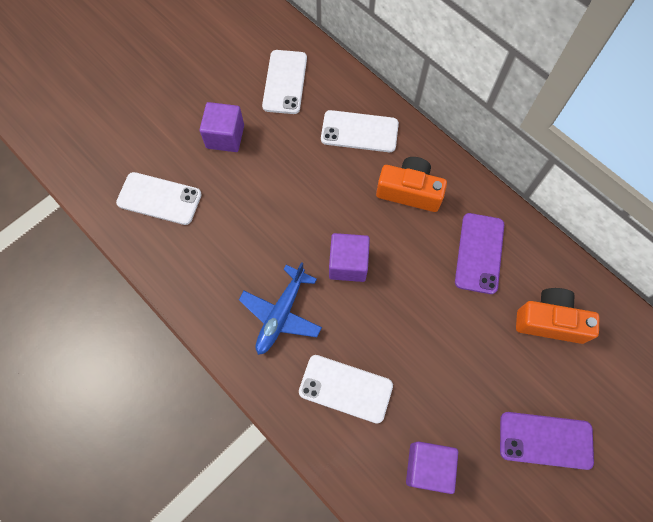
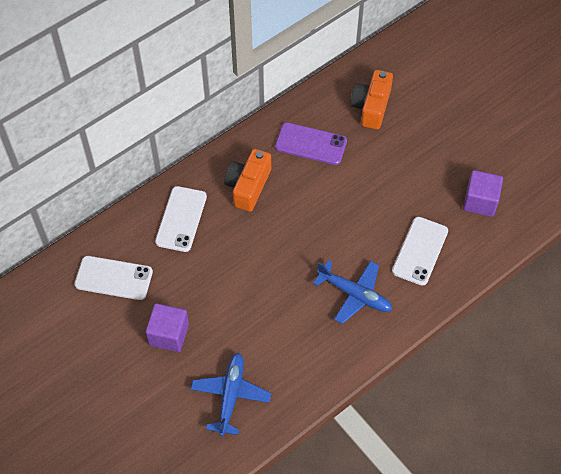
camera: 85 degrees left, 10 degrees down
white phone [116,172,202,225] -> blue plane [191,353,271,436]
purple cube [329,233,370,282] -> none
purple phone [500,412,594,470] -> none

